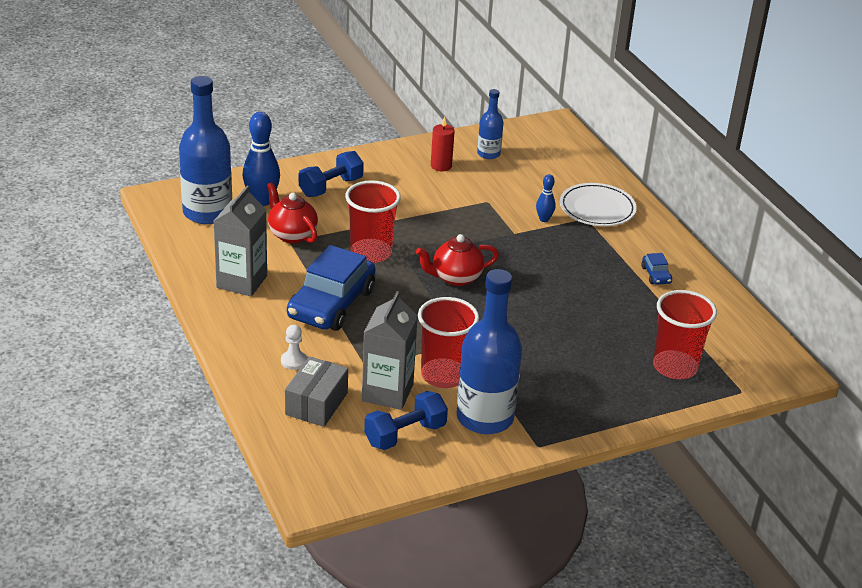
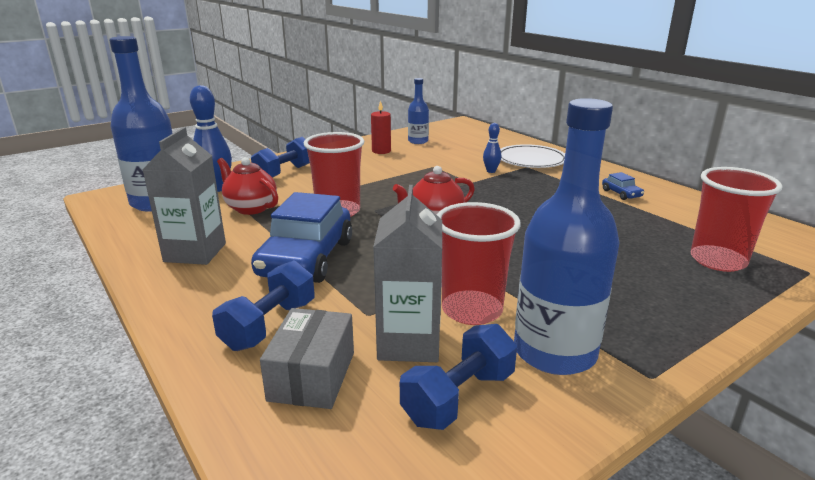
camera: 10 degrees left, 10 degrees down
white pawn [281,325,307,370] -> blue dumbbell [212,260,315,351]

